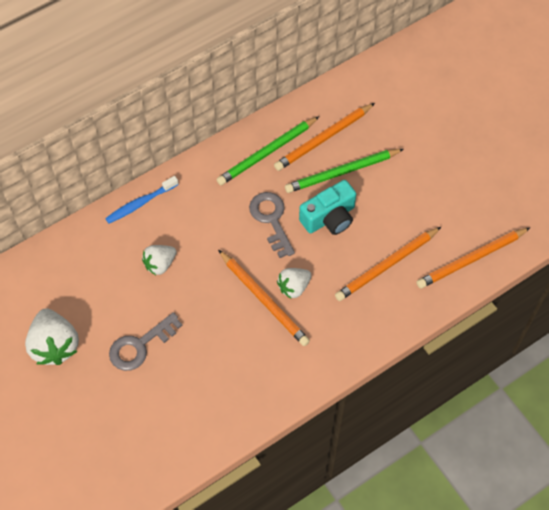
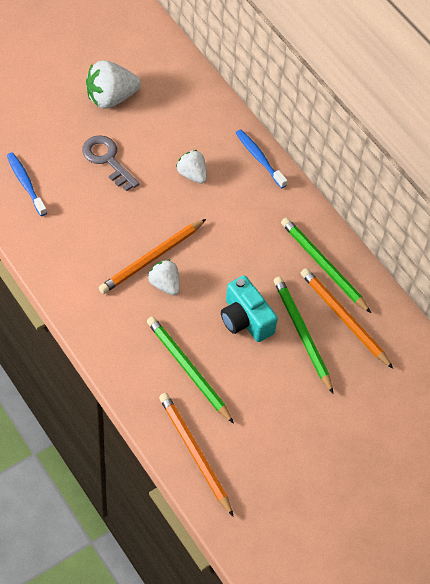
camera: 85 degrees right, 5 degrees down
grey key [249,192,295,258] -> none
orange pencil [335,227,441,301] -> green pencil [147,316,234,424]
none -> blue toothbrush [7,152,47,216]

